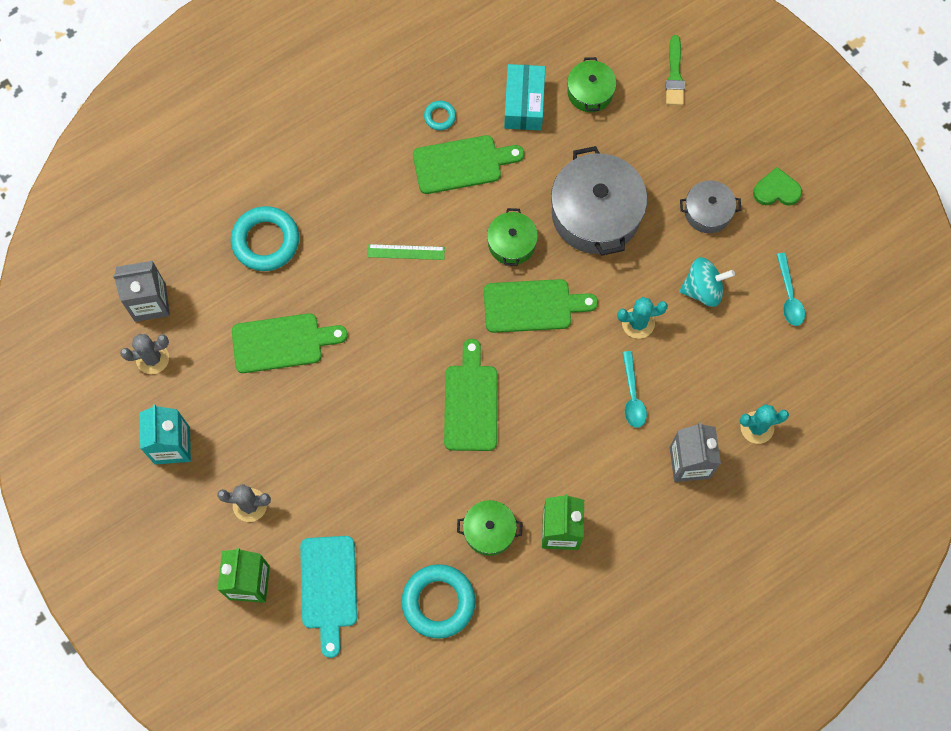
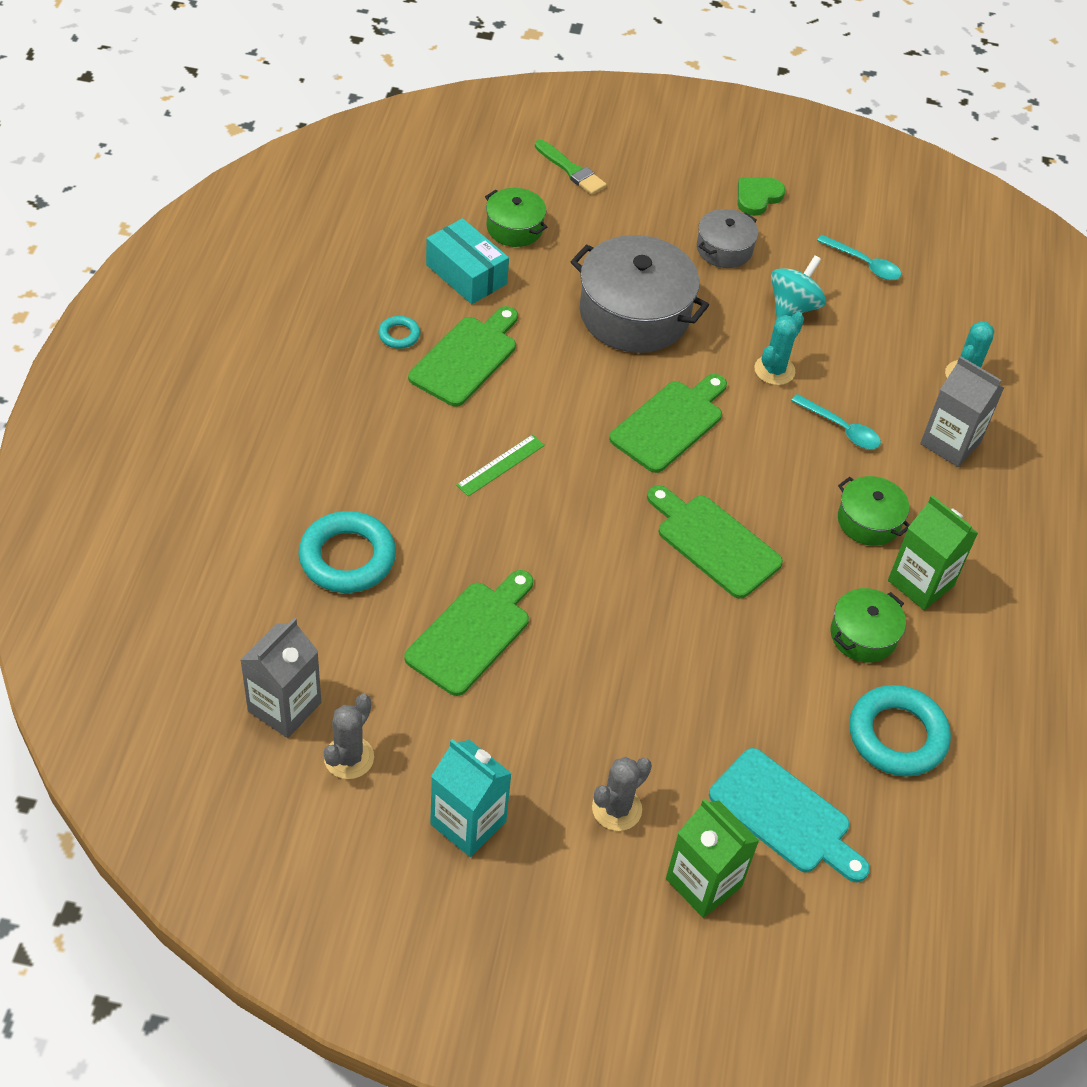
camera: 50 degrees left, 20 degrees down
green pot [487,208,538,266] -> green pot moved to [838,476,910,546]

